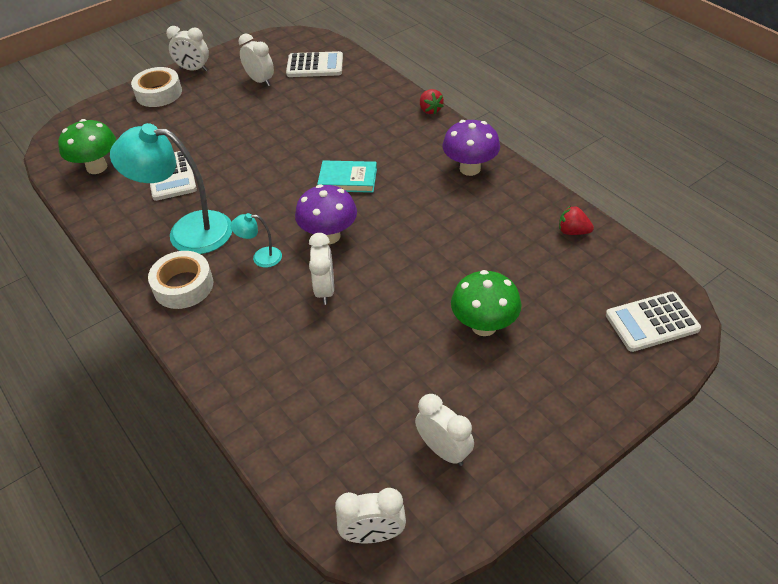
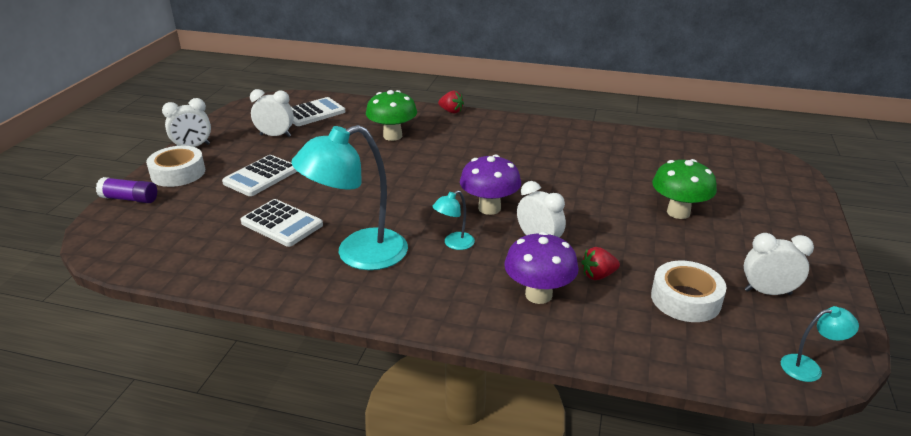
camera: 40 degrees left, 15 degrees down
green mushroom [58,119,116,174] -> green mushroom moved to [366,90,417,141]
white tape [148,251,213,309] -> white tape moved to [651,261,726,322]
turquoise book [317,160,377,193] -> none
white clock [335,488,406,543] -> turquoise lamp [781,306,859,382]
purple mushroom [442,120,500,176] -> purple mushroom moved to [504,232,579,304]
red strawberry [559,206,594,235] -> red strawberry moved to [581,247,620,280]
white calculator [606,292,701,352] -> white calculator moved to [222,155,297,196]
none -> purple glue stick [96,177,157,203]

